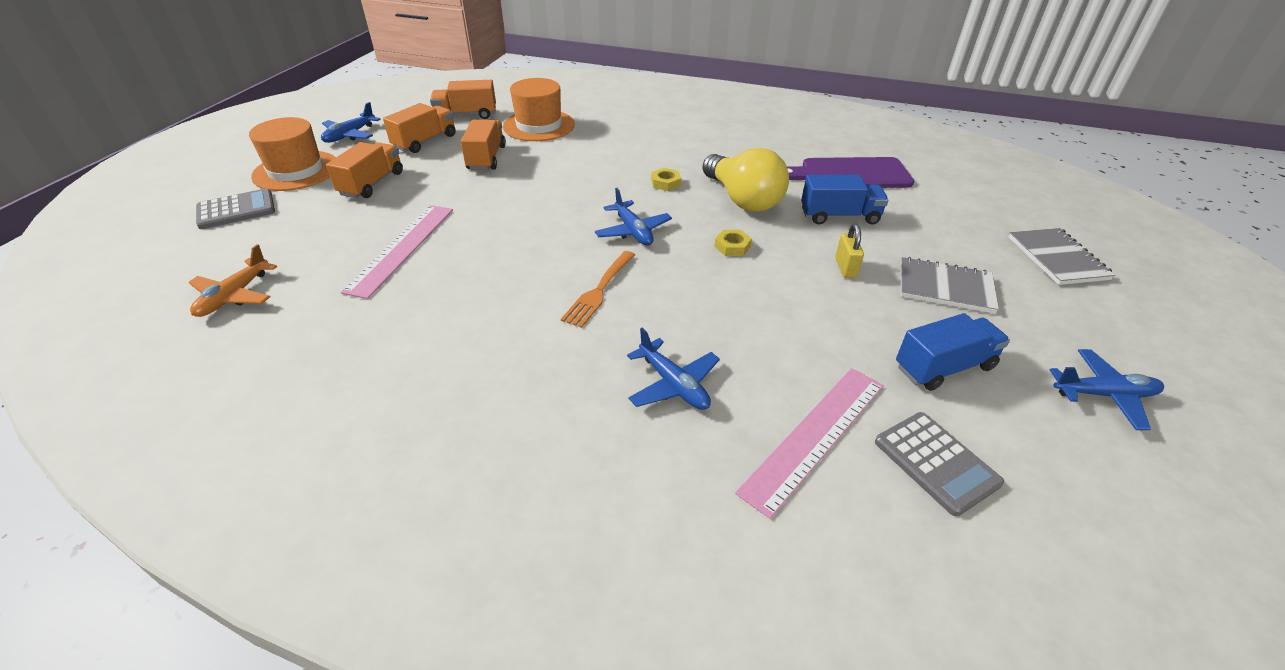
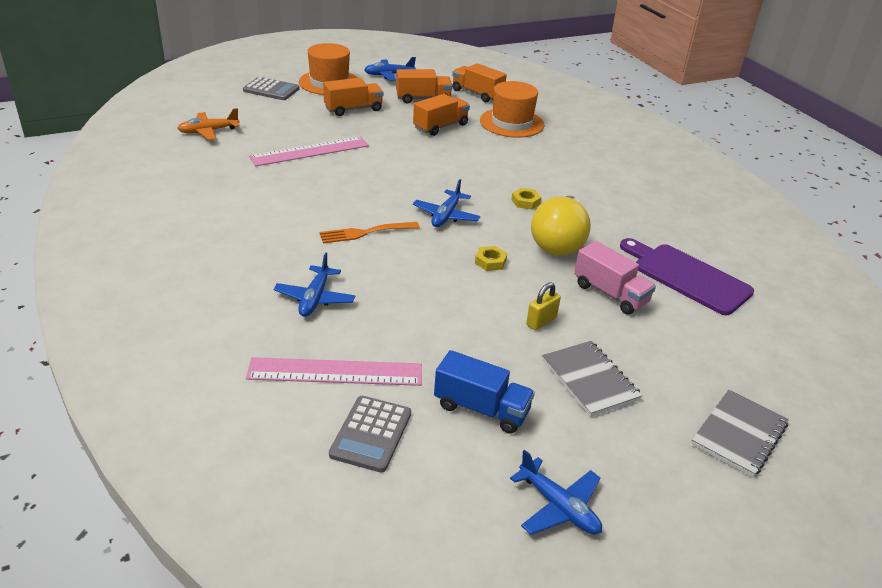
camera: 45 degrees right, 5 degrees down
blue truck [801,175,888,224] -> pink truck [574,241,656,315]

